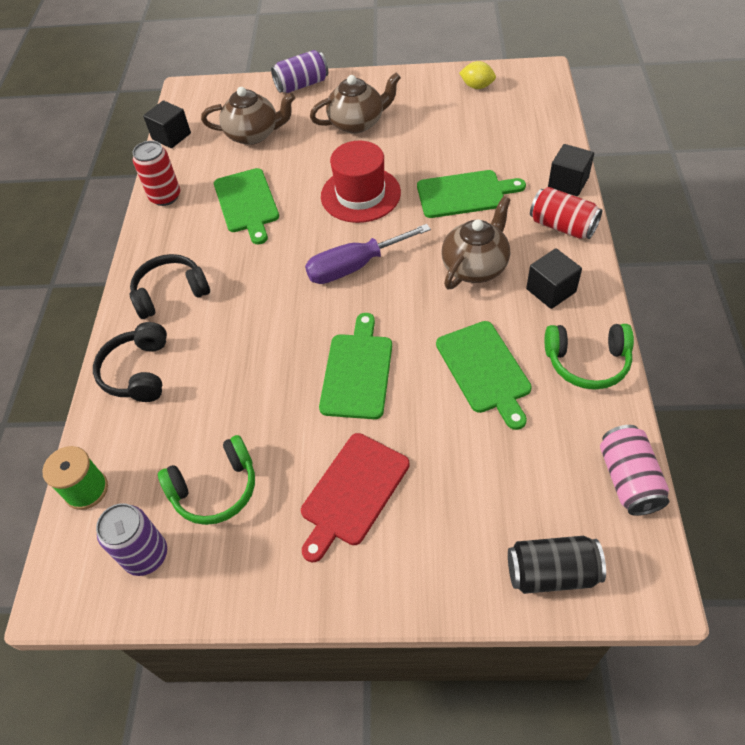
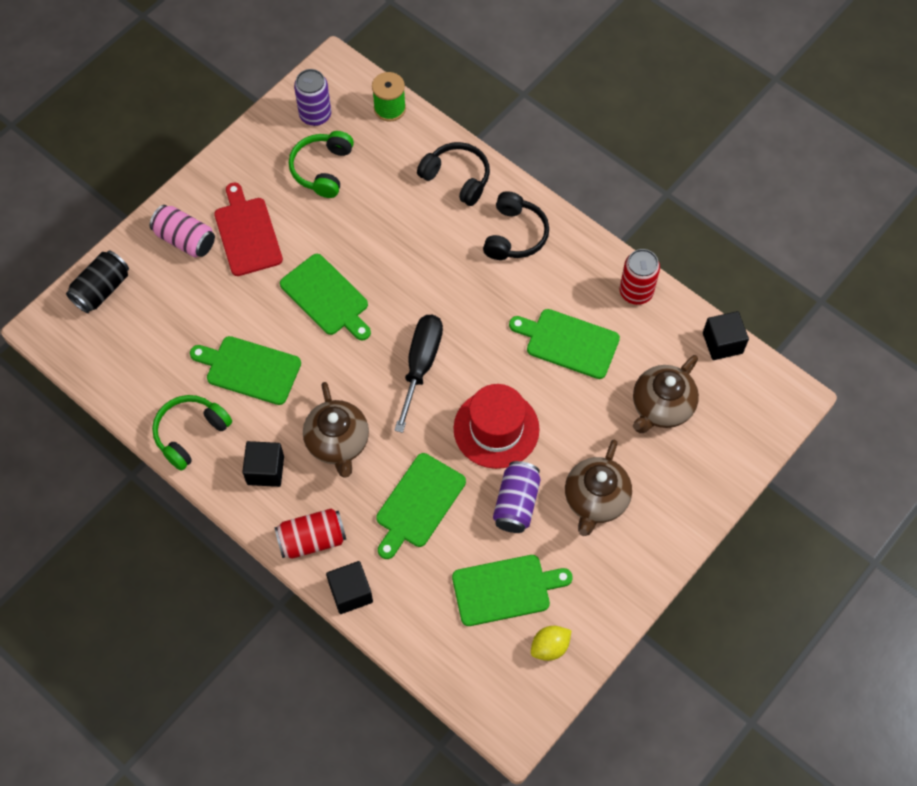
camera: 125 degrees right, 10 degrees up
purple can [271,50,328,93] -> purple can moved to [493,461,541,533]
purple screwdriver [305,224,431,284] -> black screwdriver [394,315,443,433]
pink can [600,425,669,516] -> pink can moved to [150,205,215,257]
none -> green cutting board [452,555,573,626]

